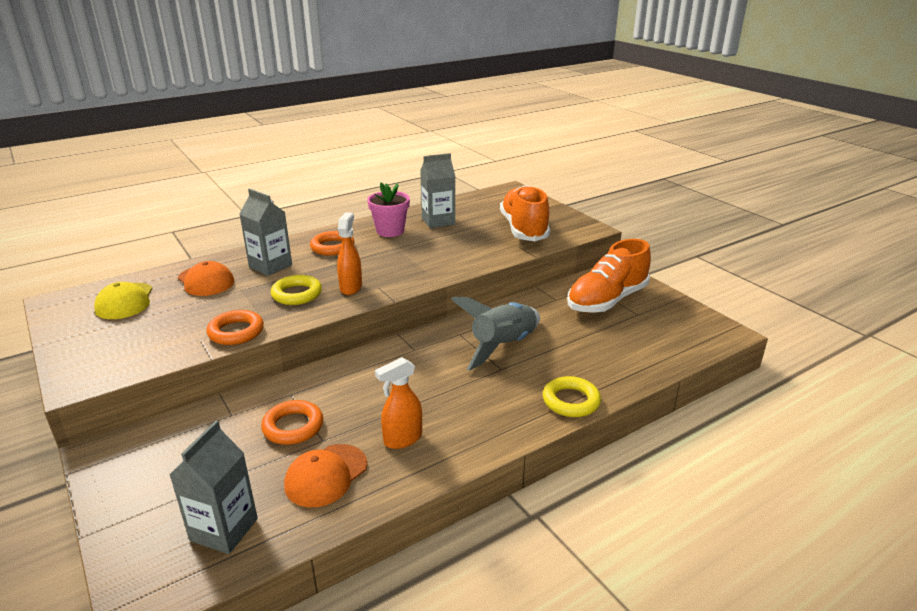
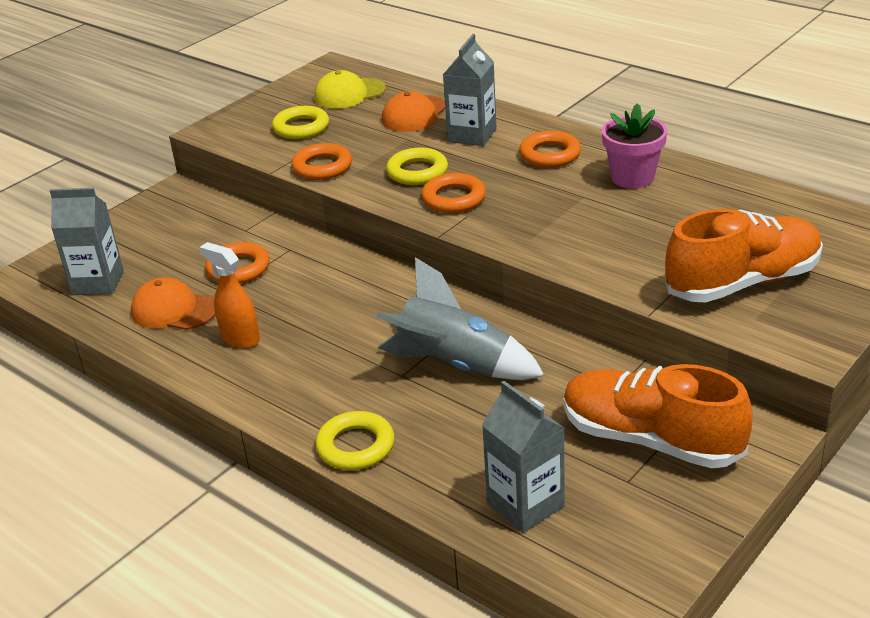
camera: 75 degrees right, 5 degrees up
orange spray bottle [337,213,362,295] -> orange ring [421,173,486,213]
grey carton [420,153,455,228] -> grey carton moved to [482,381,565,533]
none -> yellow ring [272,106,329,139]

